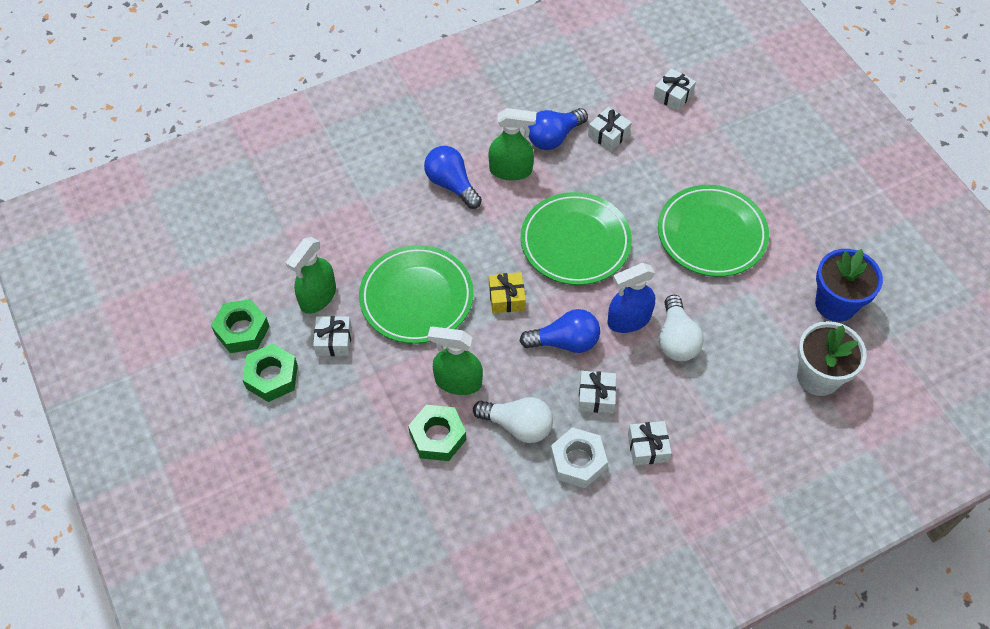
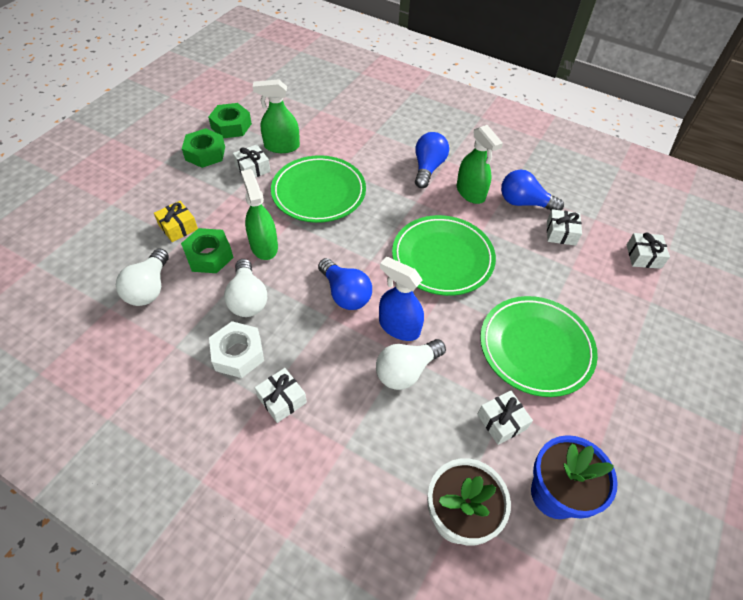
camera: 55 degrees right, 5 degrees down
yellow gift [489,272,526,313] -> yellow gift moved to [154,201,198,242]
white gift [578,371,616,414] -> white gift moved to [477,391,533,445]
none -> white light bulb [116,248,169,306]

